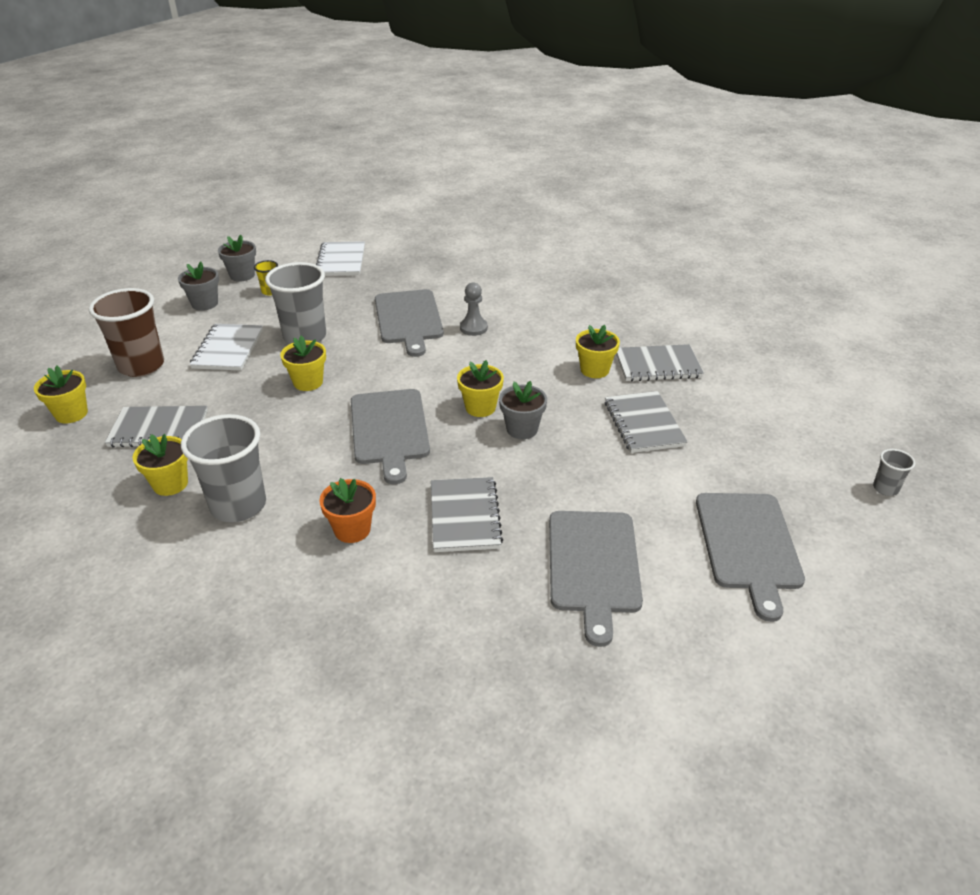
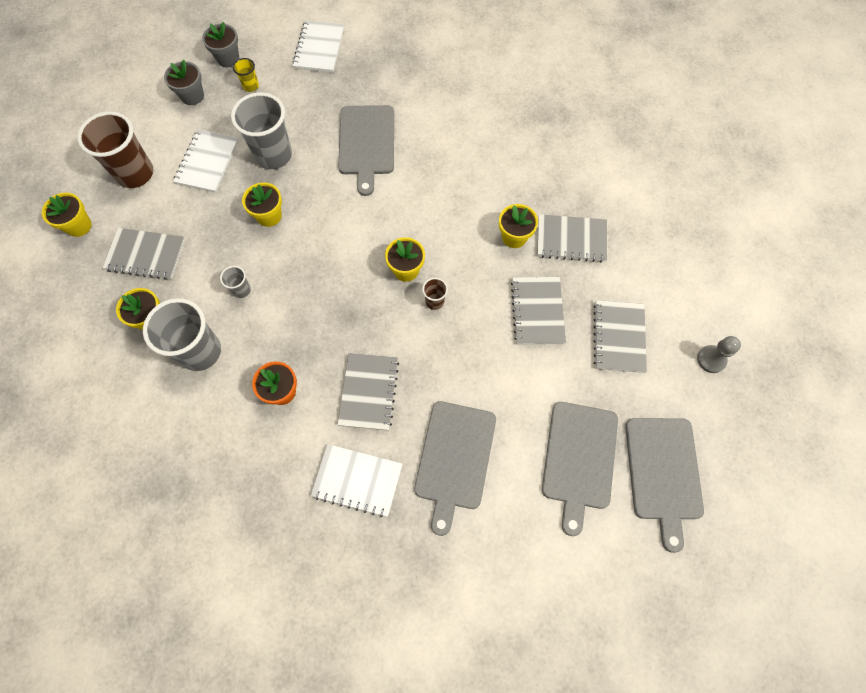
camera: 10 degrees right, 30 degrees up
grey cutting board [351,389,430,484] -> grey cutting board moved to [625,418,704,553]
grey pawn [460,282,488,336] -> grey pawn moved to [697,336,741,373]
grey flower pot [499,381,547,439] -> brown cup [422,278,448,310]
grey cup [873,449,915,496] -> grey cup moved to [220,266,251,298]
none -> white notebook [311,444,402,518]
none -> grey notebook [594,300,647,373]

